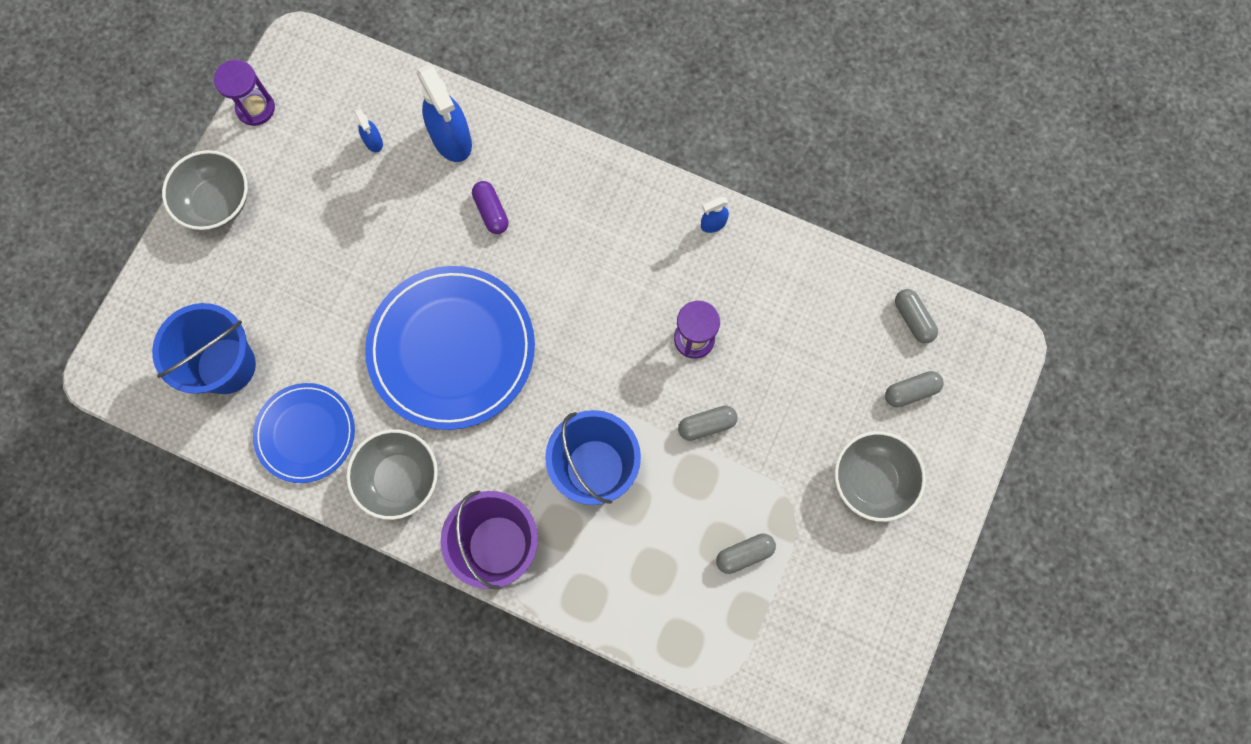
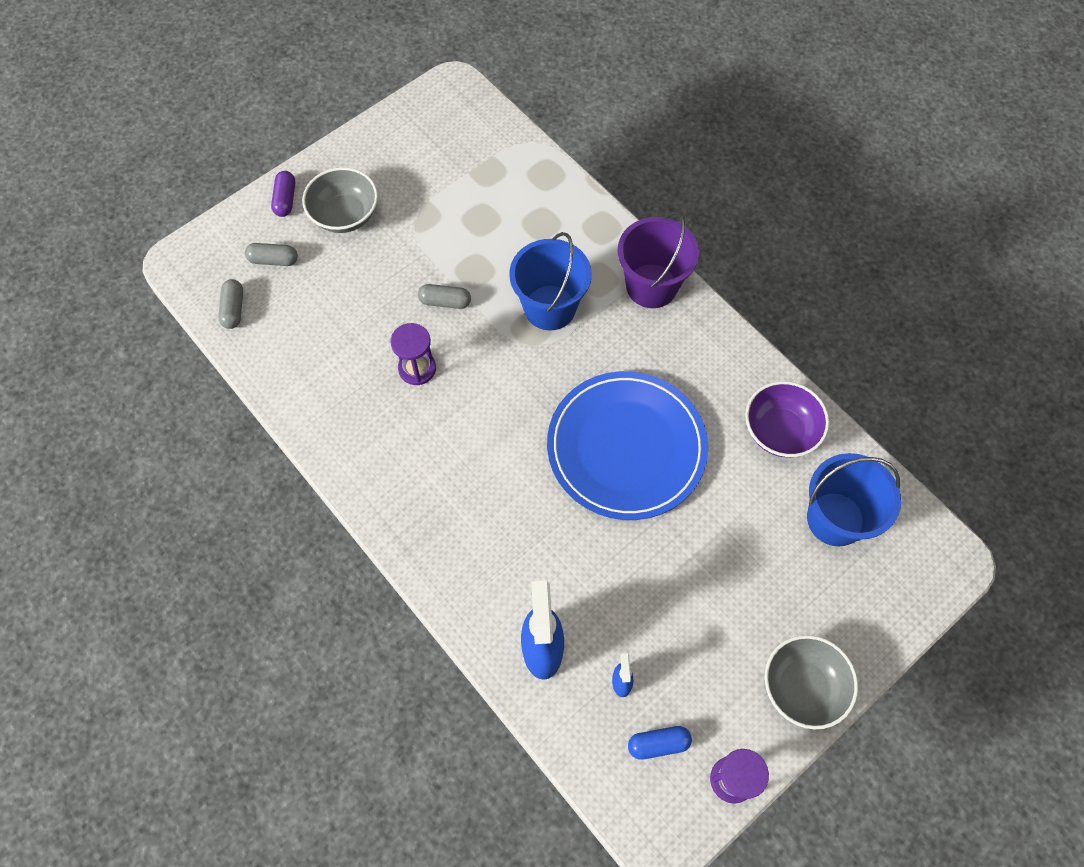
camera: 155 degrees left, 10 degrees down
blue plate [253,383,355,483] -> purple bowl [745,381,829,457]
grey bowl [346,429,438,520] -> none
purple capsule [472,181,509,234] -> purple capsule moved to [271,171,295,217]
blue spray bottle [701,197,729,233] -> none
grey capsule [716,534,776,574] -> none
none -> blue capsule [628,726,692,760]

